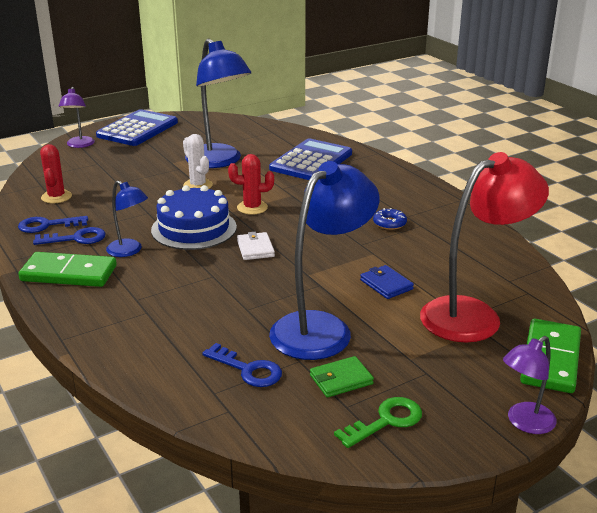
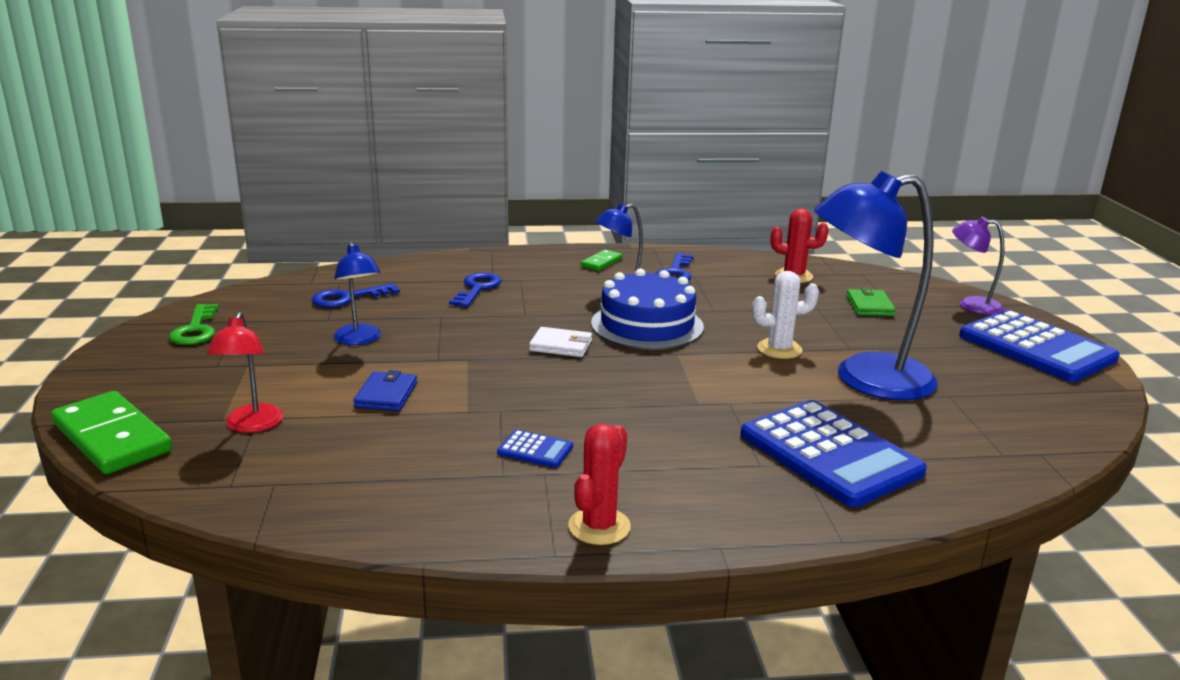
camera: 115 degrees right, 5 degrees down
blue key [18,216,88,233] -> blue key moved to [449,272,501,307]
green domino [18,252,117,287] -> green domino [581,250,622,271], size x0.50
red cactus [228,154,274,215] -> red cactus moved to [568,423,631,545]
blue lamp [269,161,380,360] -> blue lamp [334,242,381,345], size x0.51
green wallet [310,356,374,397] -> green wallet moved to [846,288,896,316]
blue wallet [360,265,414,299] -> blue wallet turned 75 degrees counterclockwise [354,370,417,411]
blue donut [373,208,407,230] -> blue calculator [497,430,573,468]
red lamp [420,152,549,342] -> red lamp [207,312,283,433], size x0.51
purple lamp [503,336,557,434] -> none

